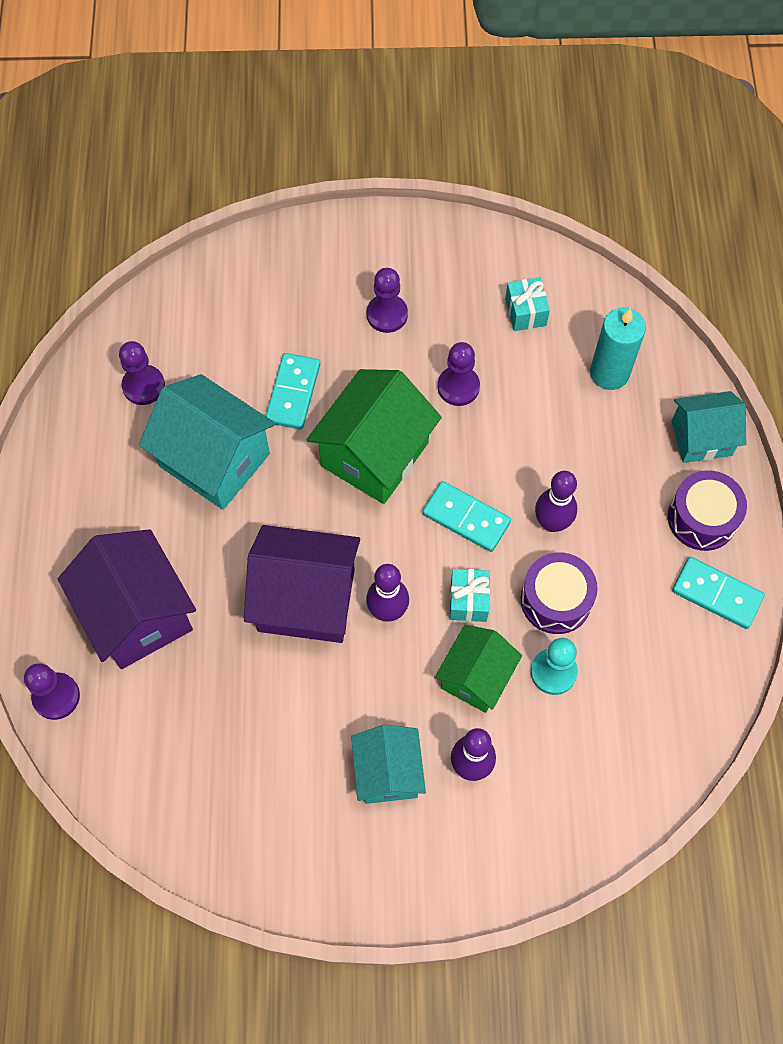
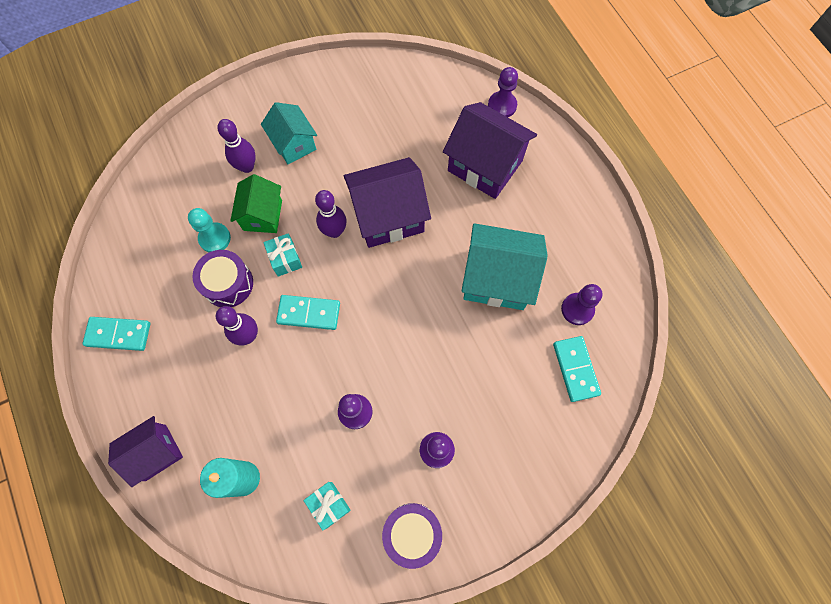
camera: 155 degrees right, 5 degrees up
turquoise domino [265,353,320,429] -> turquoise domino moved to [553,336,601,402]
green house [306,369,442,504] -> none
purple drum [668,470,747,551] -> purple drum moved to [382,503,442,569]
turquoise house [671,391,746,463] -> purple house [108,416,183,487]

